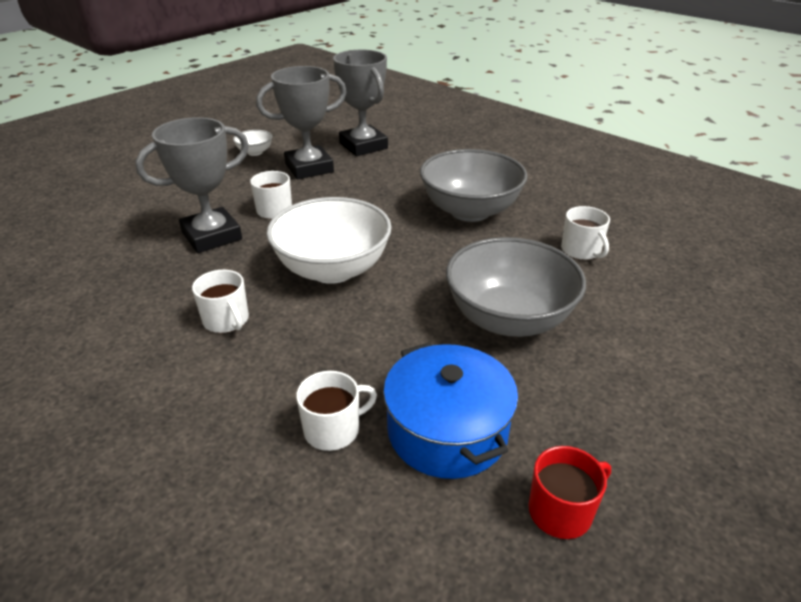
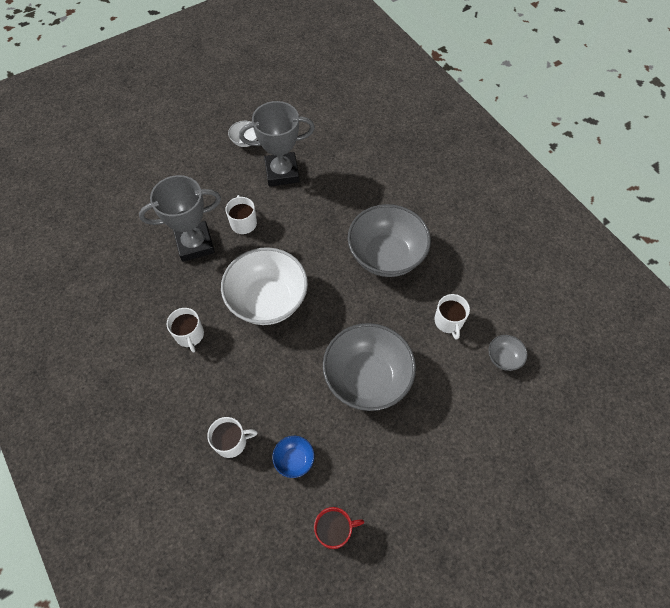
camera: 15 degrees right, 25 degrees up
grey trophy [333,50,388,156] -> none
blue pot [383,342,518,479] -> blue bowl [272,436,314,478]
none -> grey bowl [488,335,527,371]

